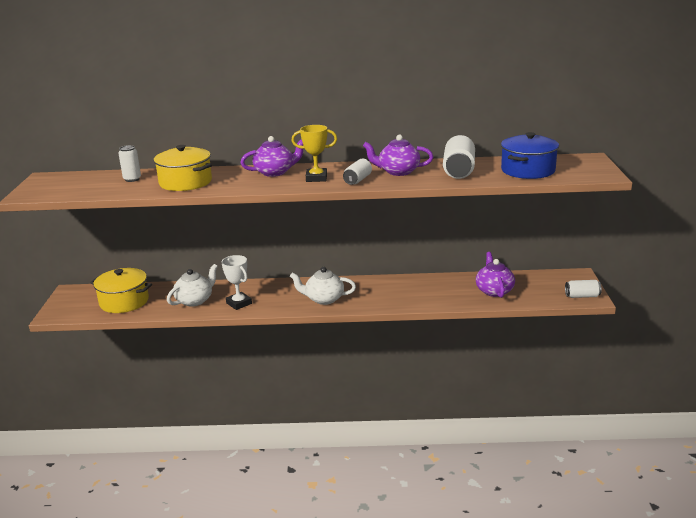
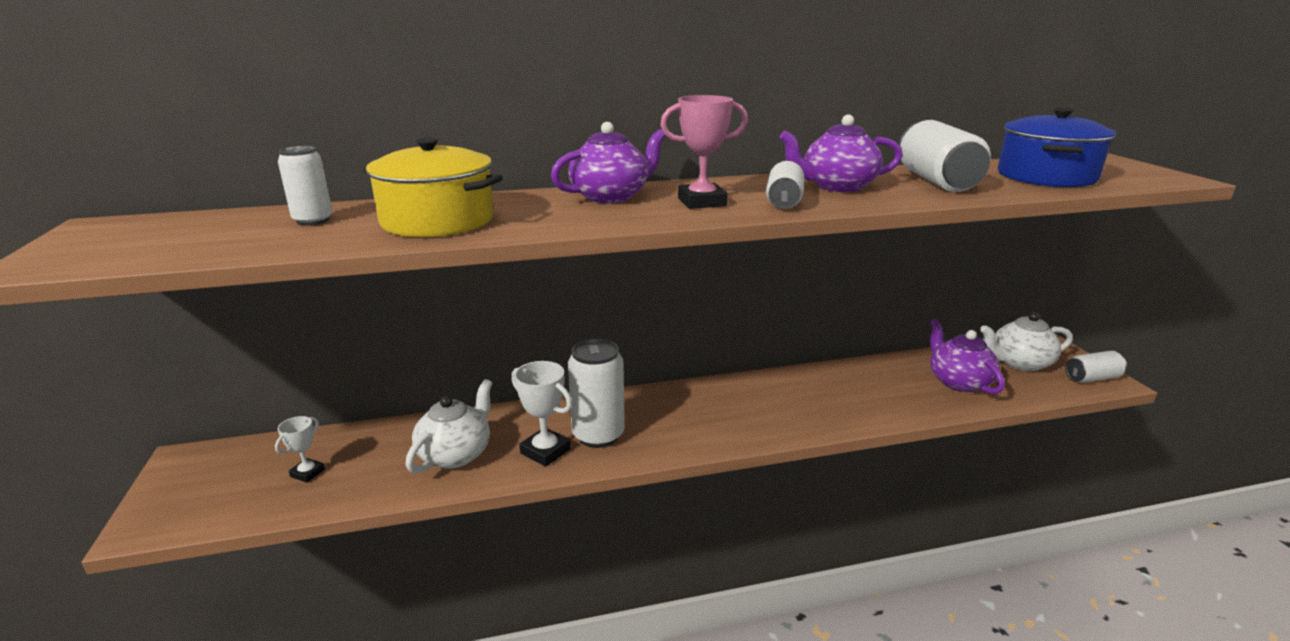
camera: 15 degrees left, 0 degrees up
yellow pot [90,268,152,313] -> white trophy [275,416,325,483]
white teapot [290,267,356,305] -> white teapot moved to [980,312,1073,371]
yellow trophy [291,125,337,182] -> pink trophy [660,95,748,209]
none -> white can [568,339,625,448]

